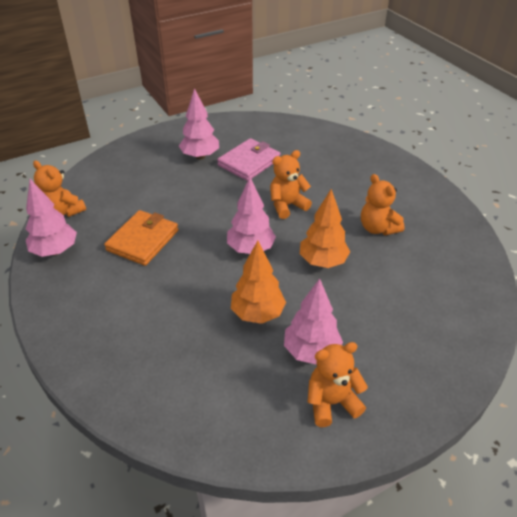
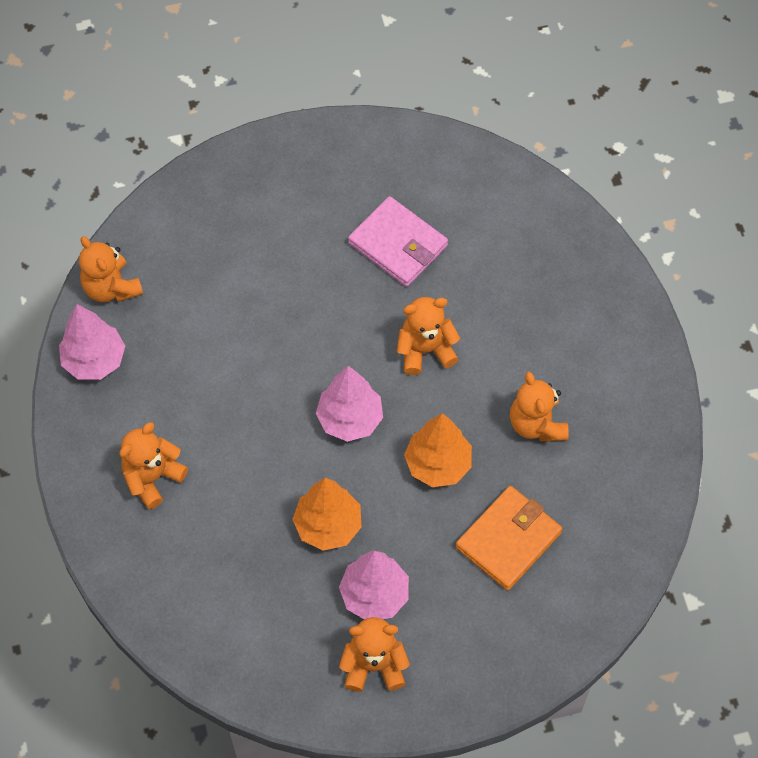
camera: 15 degrees right, 20 degrees up
orange wallet [104,210,179,266] -> orange wallet moved to [456,486,562,591]
pink tree [179,88,219,160] -> none
pink wallet [217,138,281,181] -> pink wallet turned 75 degrees clockwise [348,196,448,287]
none -> orange teddy bear [120,422,188,509]

